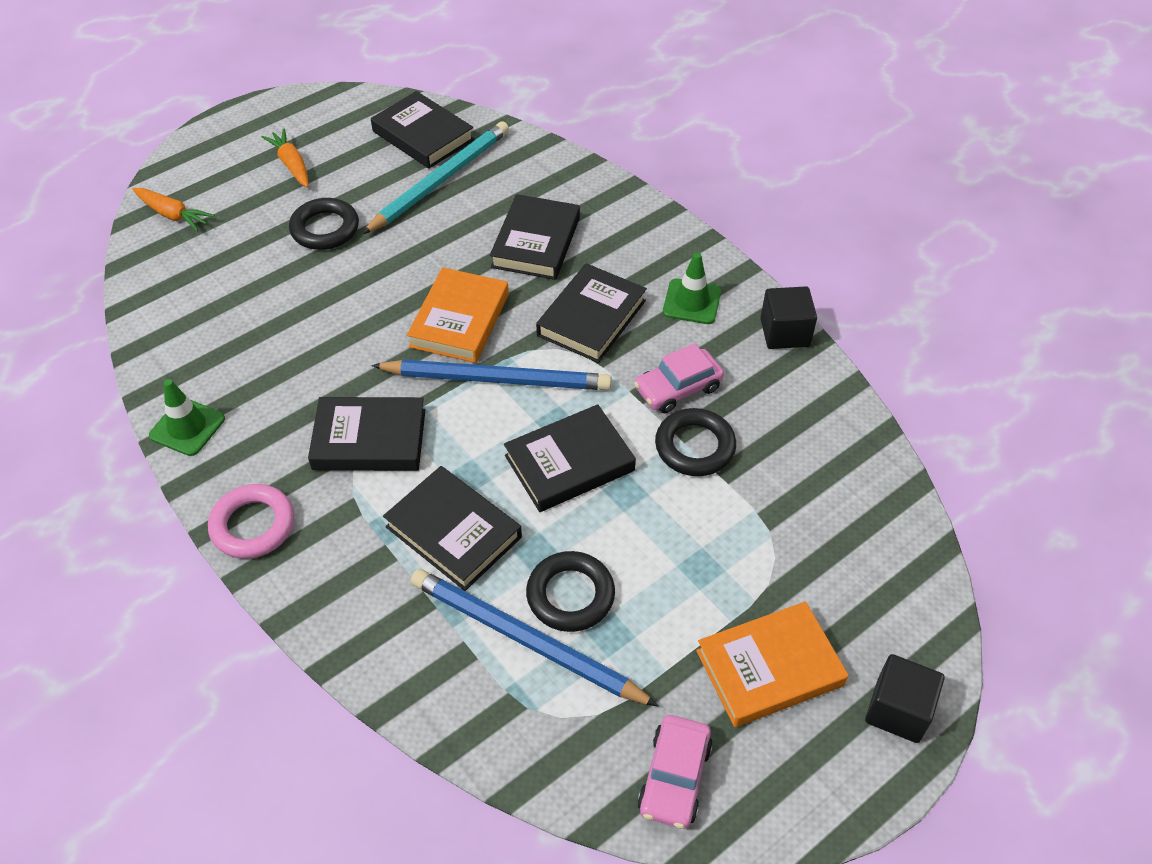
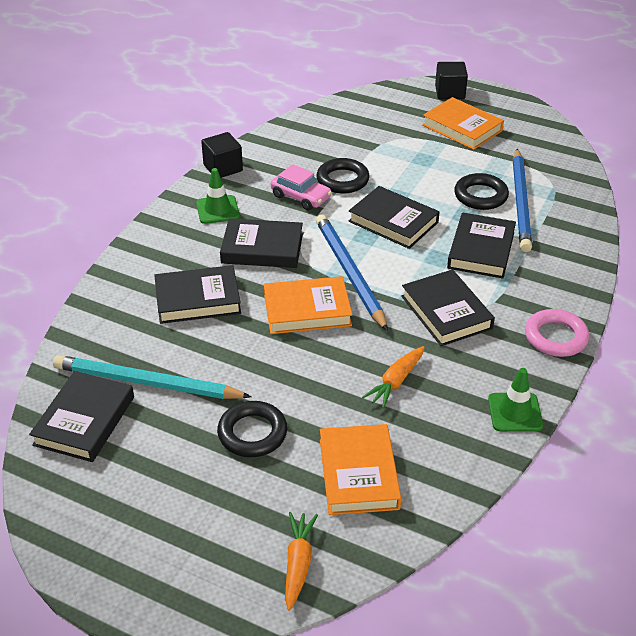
camera: 115 degrees left, 10 degrees down
orange carrot [261,128,308,187] -> orange carrot moved to [362,346,425,409]
pink car [637,715,713,829] -> none
none -> orange book [320,424,401,515]

